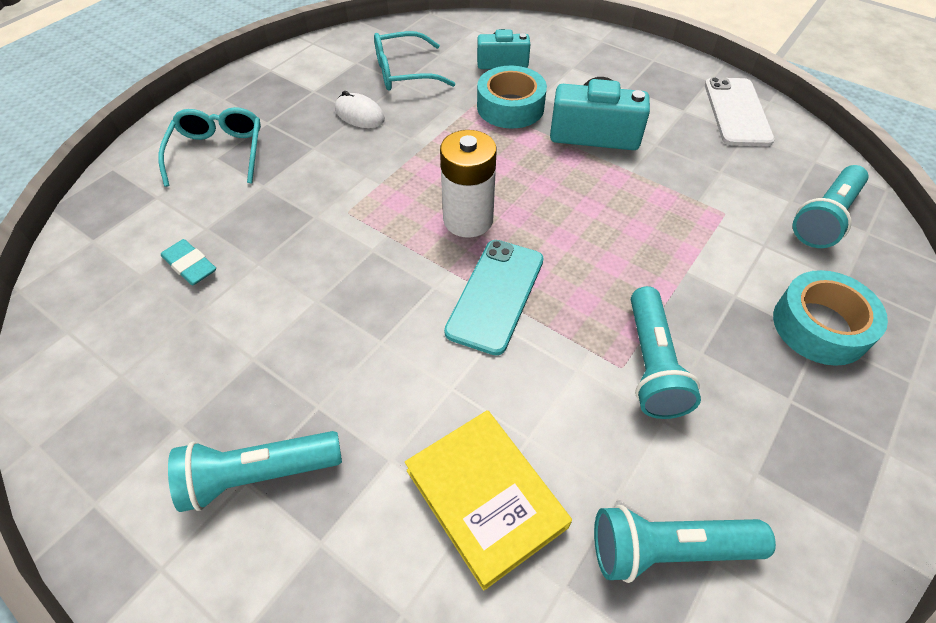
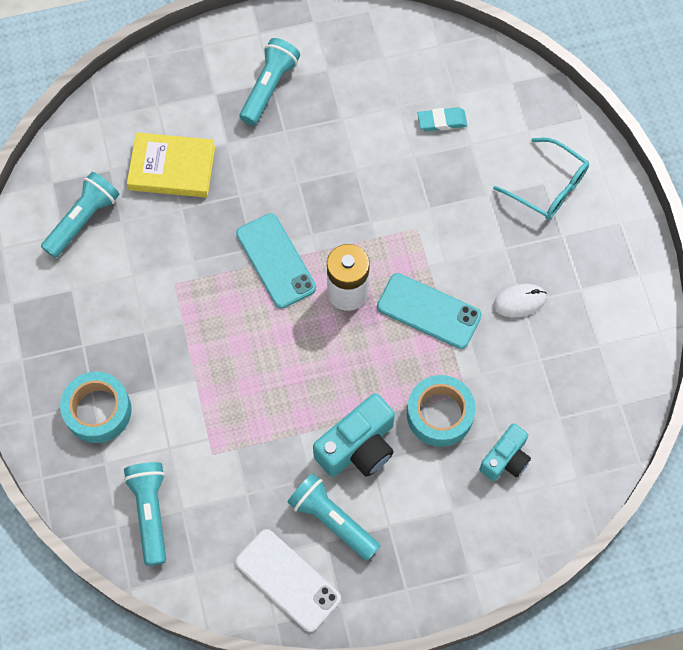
camera: 130 degrees right, 15 degrees up
turquoise glasses [374,31,455,91] -> none
turquoise flashlight [631,286,701,419] -> turquoise flashlight moved to [288,473,380,561]
none -> turquoise phone [377,273,482,349]

